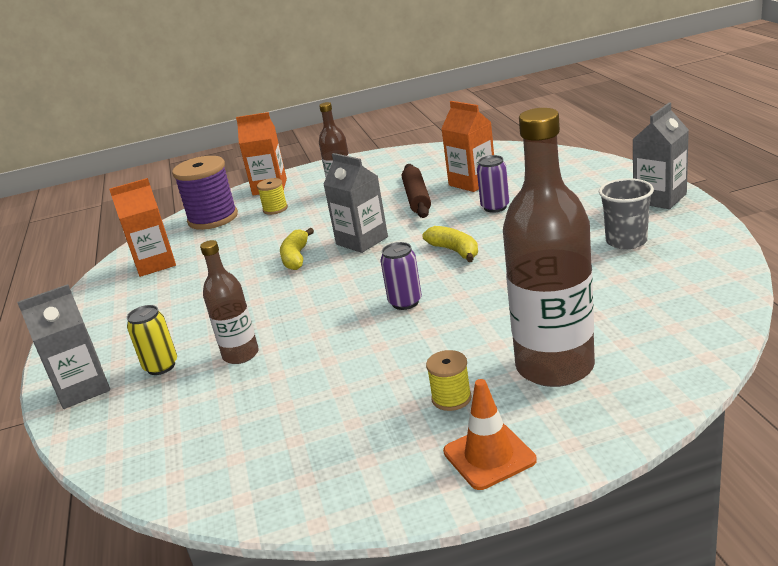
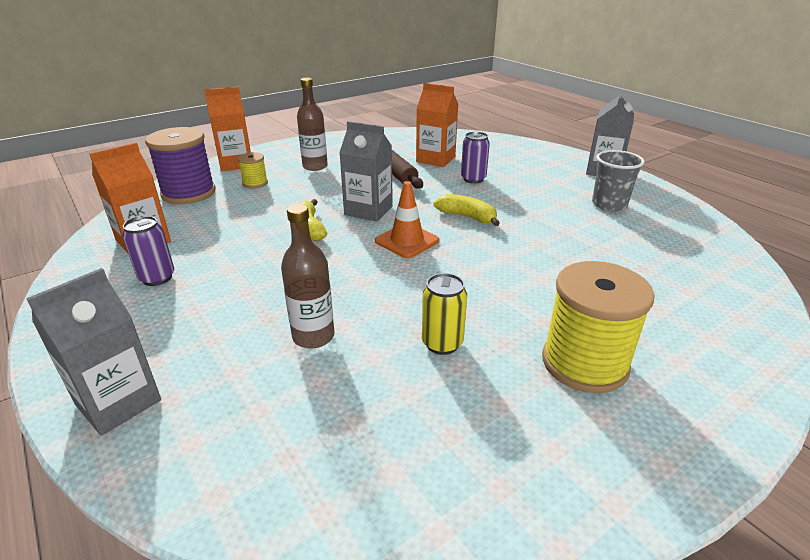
camera: 25 degrees left, 5 degrees up
yellow can [127,305,177,375] -> yellow can moved to [422,273,467,355]
purple can [381,242,422,310] -> purple can moved to [123,216,174,286]
yellow spool [426,350,472,411] -> yellow spool [542,261,655,393], size x2.02
orange traffic cone [443,379,537,490] -> orange traffic cone moved to [375,181,439,258]
brown bottle [503,108,595,387] -> none

